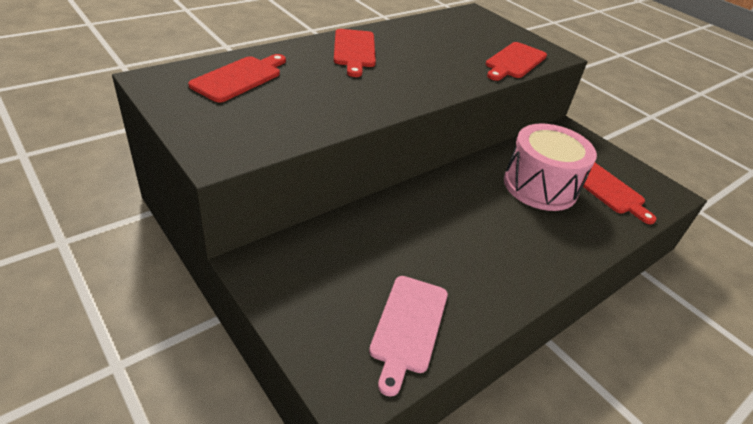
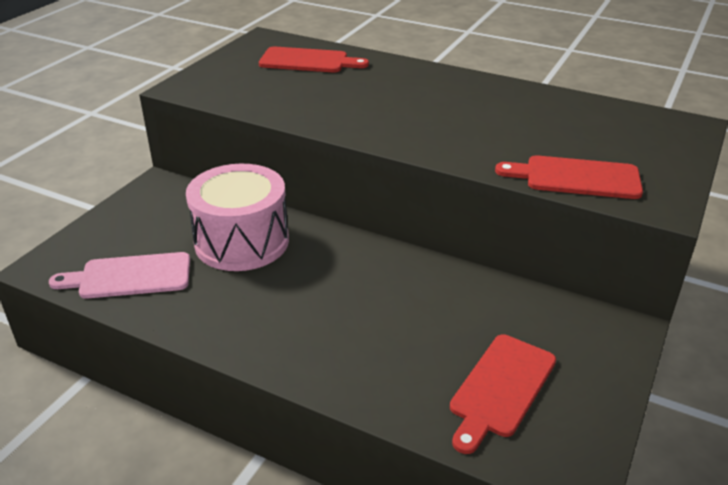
camera: 70 degrees right, 5 degrees down
red cutting board [334,29,376,77] -> none
pink drum [504,123,597,211] -> pink drum moved to [186,164,289,271]

